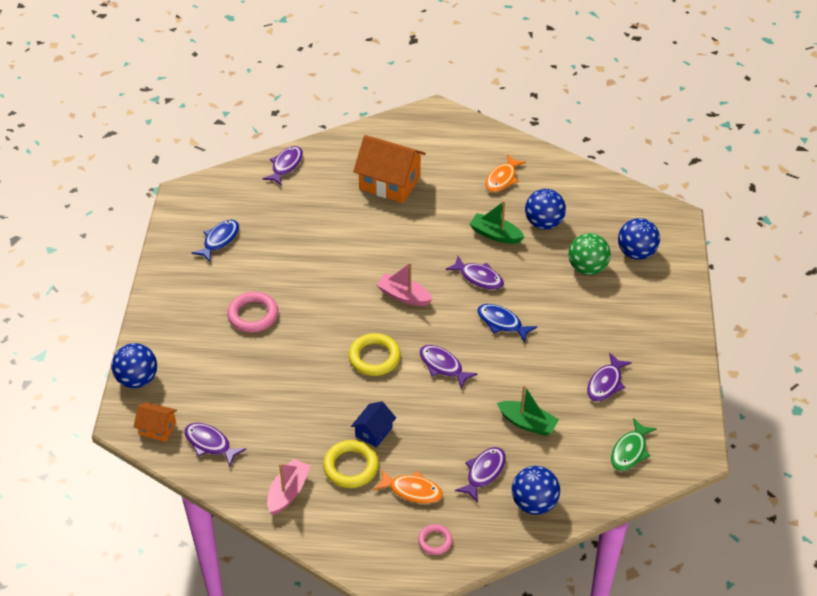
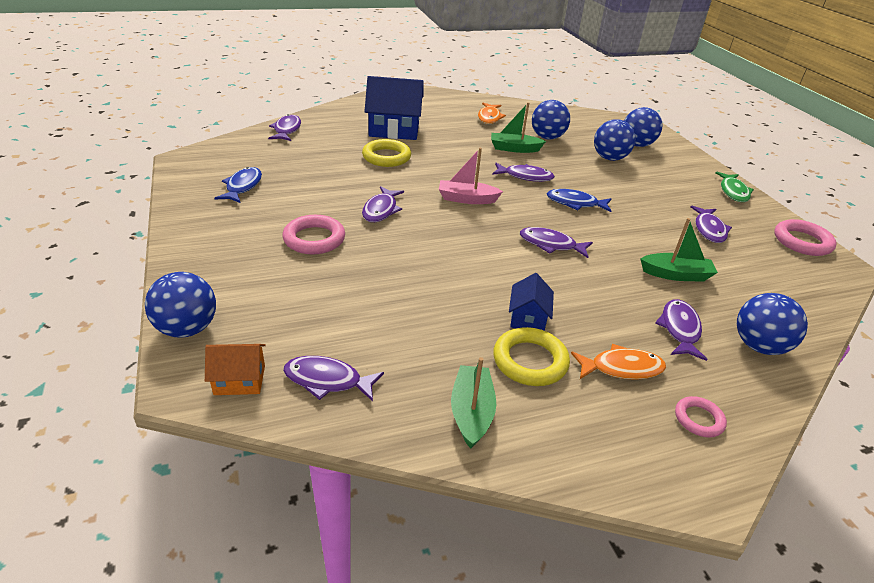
camera: 25 degrees left, 10 degrees down
pink boat [267,459,311,515] -> green boat [451,357,496,449]
yellow ring [348,333,401,376] -> yellow ring moved to [362,139,411,167]
orange house [353,135,426,203] -> blue house [364,76,423,140]
green ball [568,233,611,275] -> blue ball [594,119,636,161]
green fish [611,418,657,471] -> green fish moved to [715,172,754,202]
none -> purple fish [362,186,404,222]
none -> pink ring [774,219,837,256]

